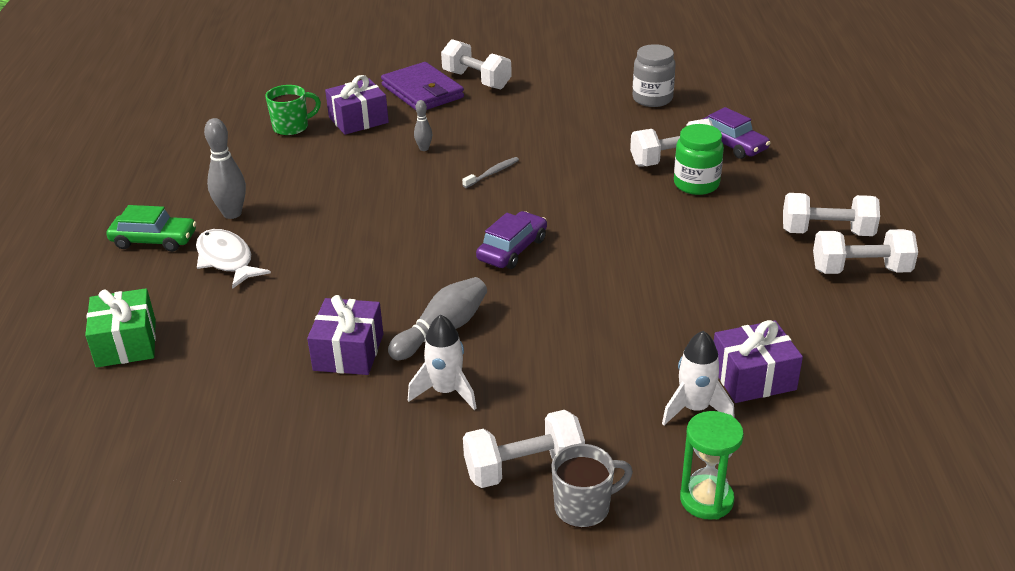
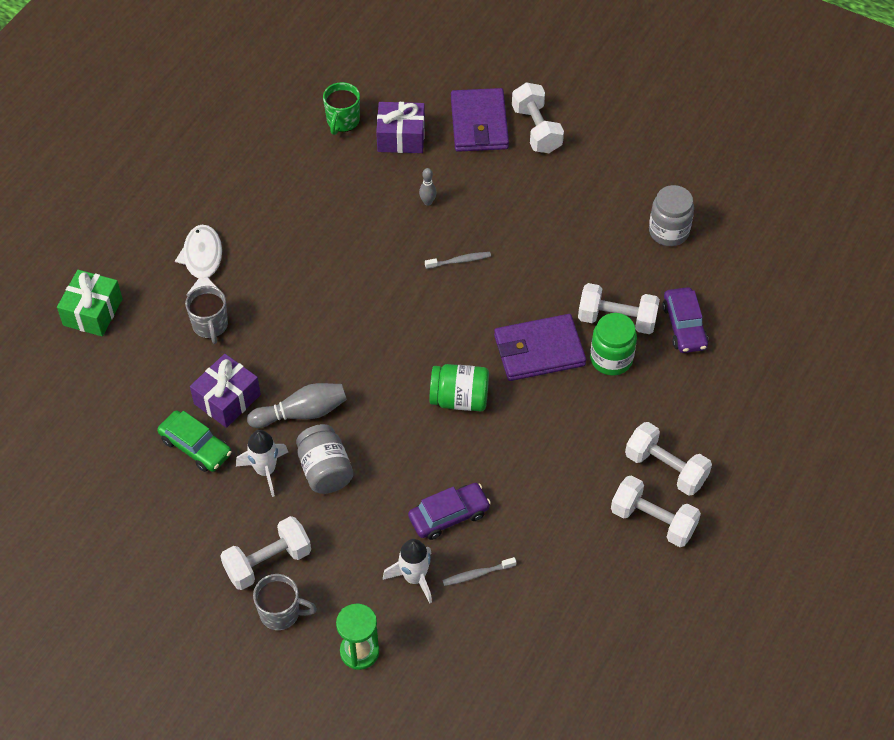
camera: 30 degrees right, 20 degrees up
green car [107,205,197,252] -> green car moved to [157,410,232,472]
grey bowling pin [204,118,246,219] -> none
green mug [265,85,321,136] -> green mug turned 105 degrees clockwise [323,82,360,135]
white dumbbell [463,410,585,488] -> white dumbbell turned 45 degrees counterclockwise [220,516,311,590]
purple car [476,211,547,269] -> purple car moved to [408,483,491,540]
purple gift [714,320,803,403] -> grey toothbrush [442,557,516,586]
none -> grey mug [185,286,228,344]
none -> grey jar [296,424,353,494]
none -> green jar [430,364,489,411]
none -> purple wallet [494,314,586,381]

